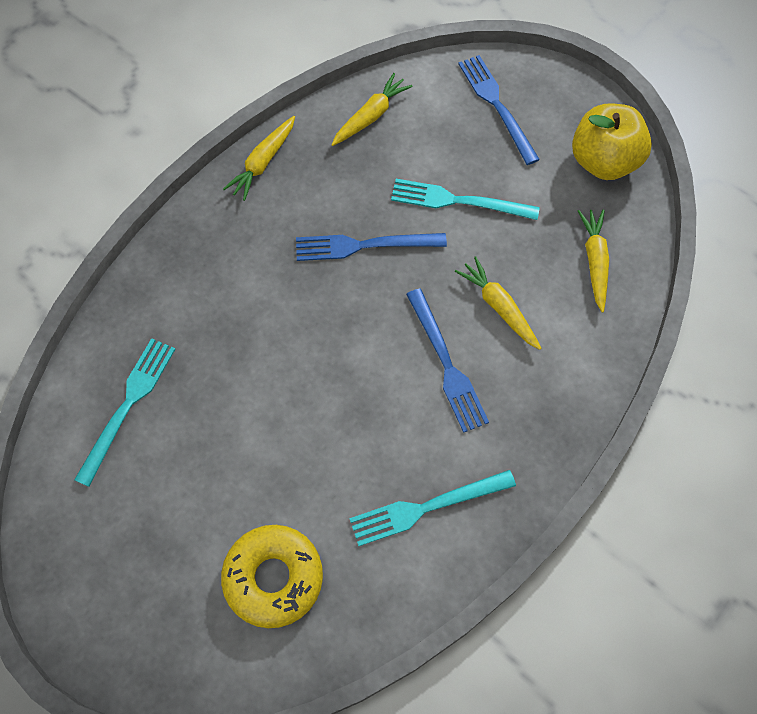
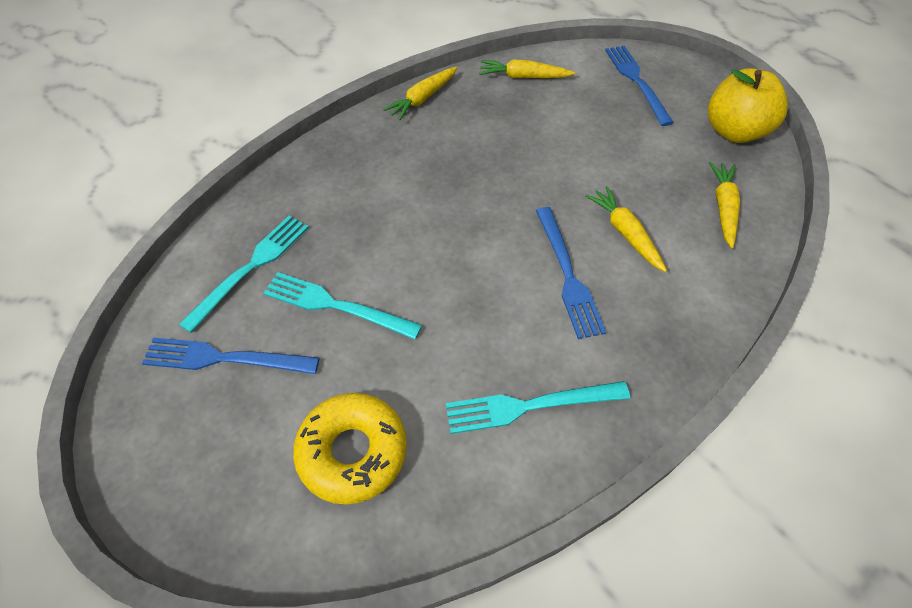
camera: 10 degrees right, 10 degrees down
blue fork [296,233,447,261] -> blue fork moved to [142,338,319,374]
yellow carrot [331,73,413,146] -> yellow carrot turned 135 degrees counterclockwise [479,59,575,78]
turquoise fork [391,179,540,220] -> turquoise fork moved to [263,272,422,339]

